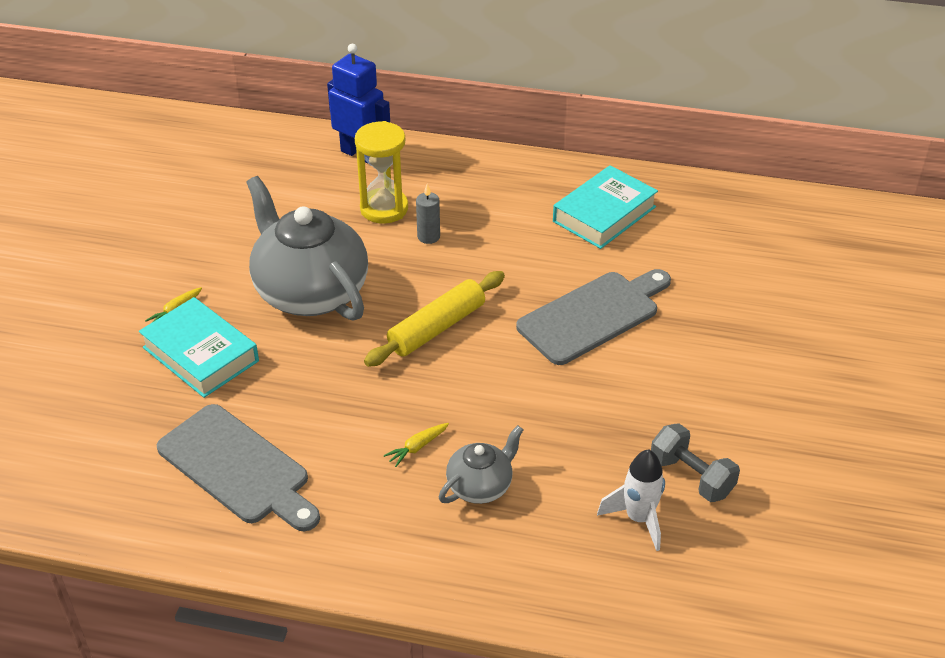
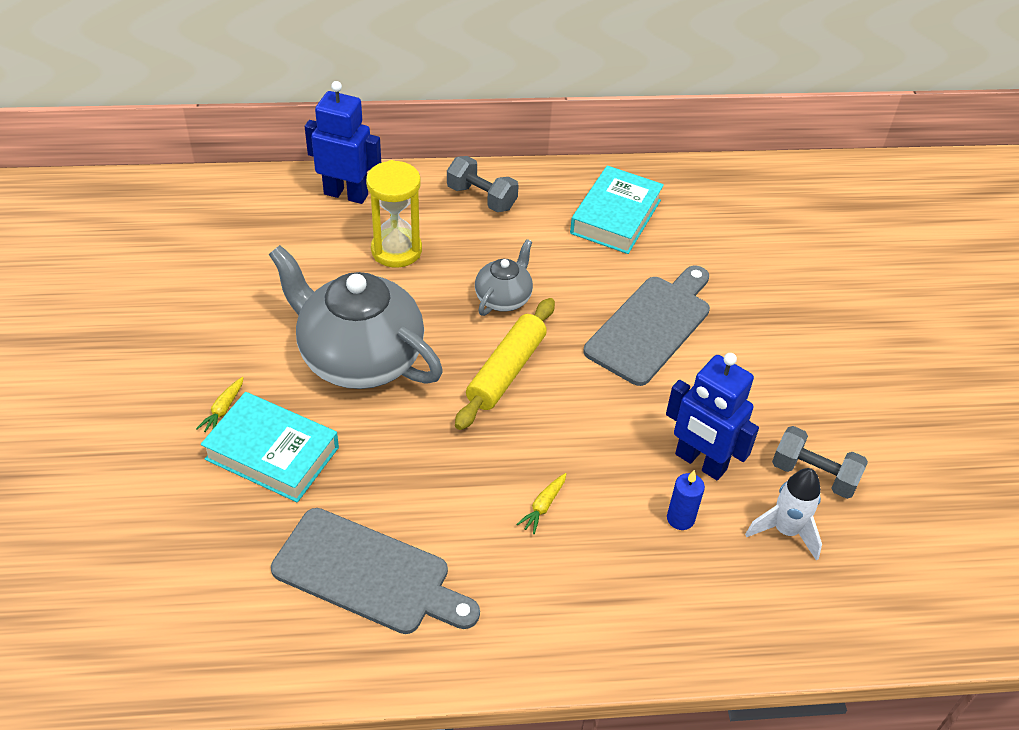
camera: 20 degrees left, 5 degrees up
grey candle [416,184,440,244] -> none
grey teapot [439,425,523,504] -> grey teapot moved to [475,239,533,316]
none -> grey dumbbell [447,156,519,212]
none -> blue robot [666,353,759,480]
none -> blue candle [667,470,705,530]

